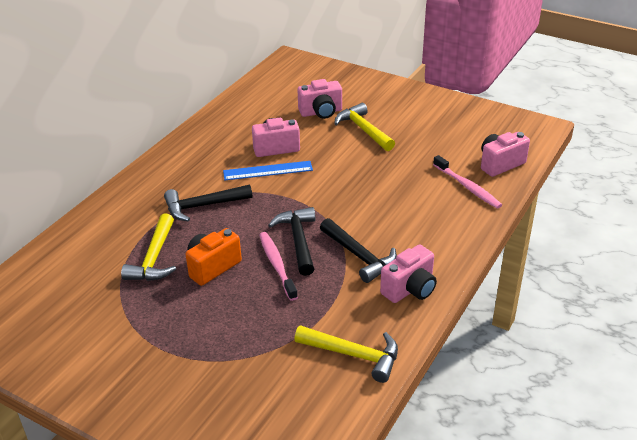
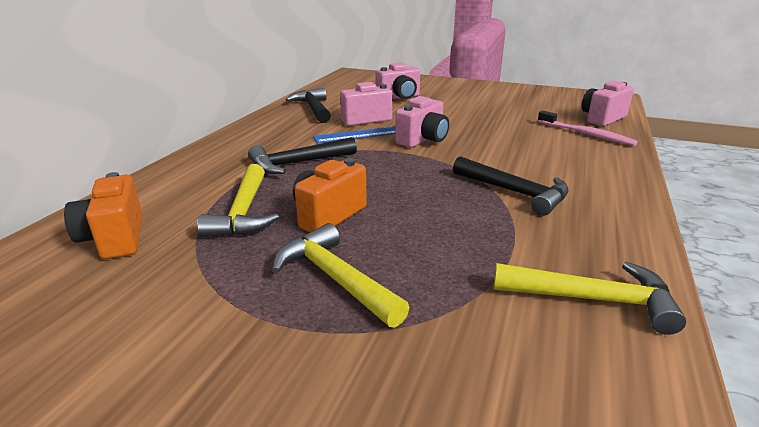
camera: 10 degrees left, 10 degrees down
pink toothbrush [259,232,298,301] -> none
black hammer [268,207,315,276] -> black hammer moved to [285,88,331,123]
yellow hammer [334,103,395,151] -> yellow hammer moved to [272,223,410,328]
pink camera [380,245,437,303] -> pink camera moved to [395,96,449,148]
none -> orange camera [64,172,142,259]

